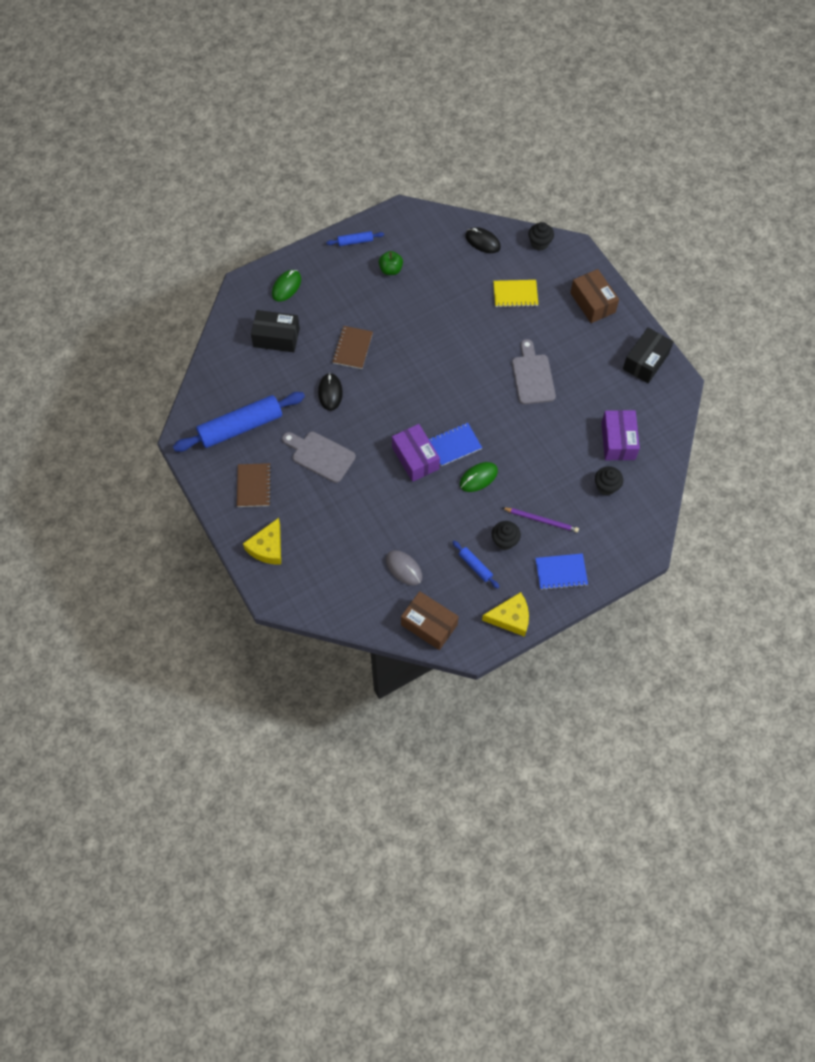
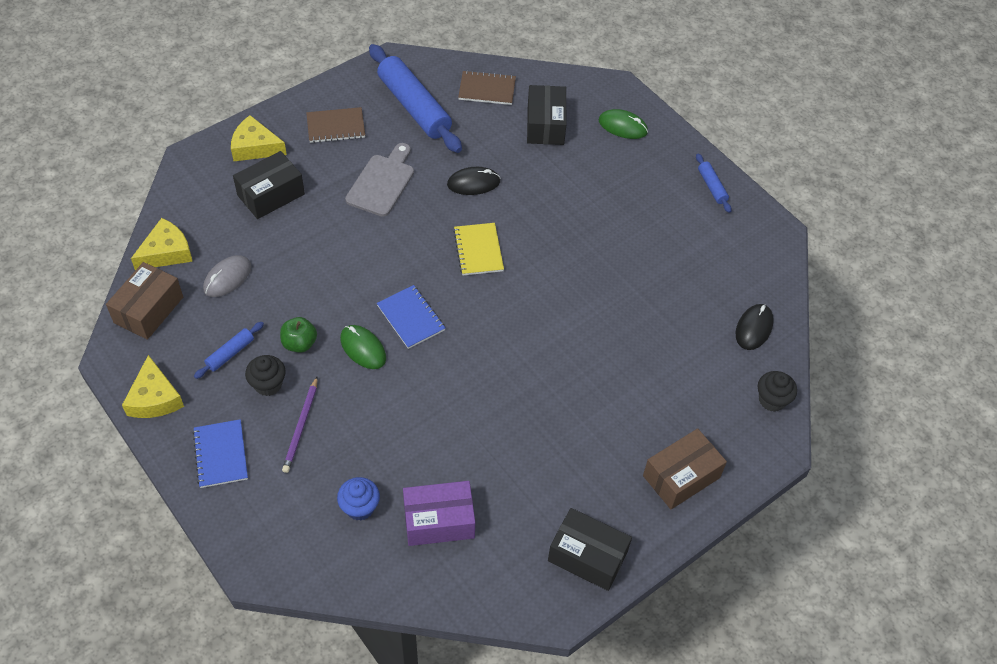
camera: 80 degrees right, 10 degrees down
brown notebook [332,326,373,369] -> brown notebook moved to [458,70,516,105]
green apple [379,251,403,275] -> green apple moved to [280,317,317,353]
purple box [392,424,440,482] -> none
yellow notebook [493,280,538,308] -> yellow notebook moved to [453,223,504,275]
grey cutting board [512,339,556,404] -> none
black cupcake [595,466,623,495] -> blue cupcake [337,477,380,521]
none -> yellow cheese [131,218,193,270]
none -> black box [233,151,305,219]

